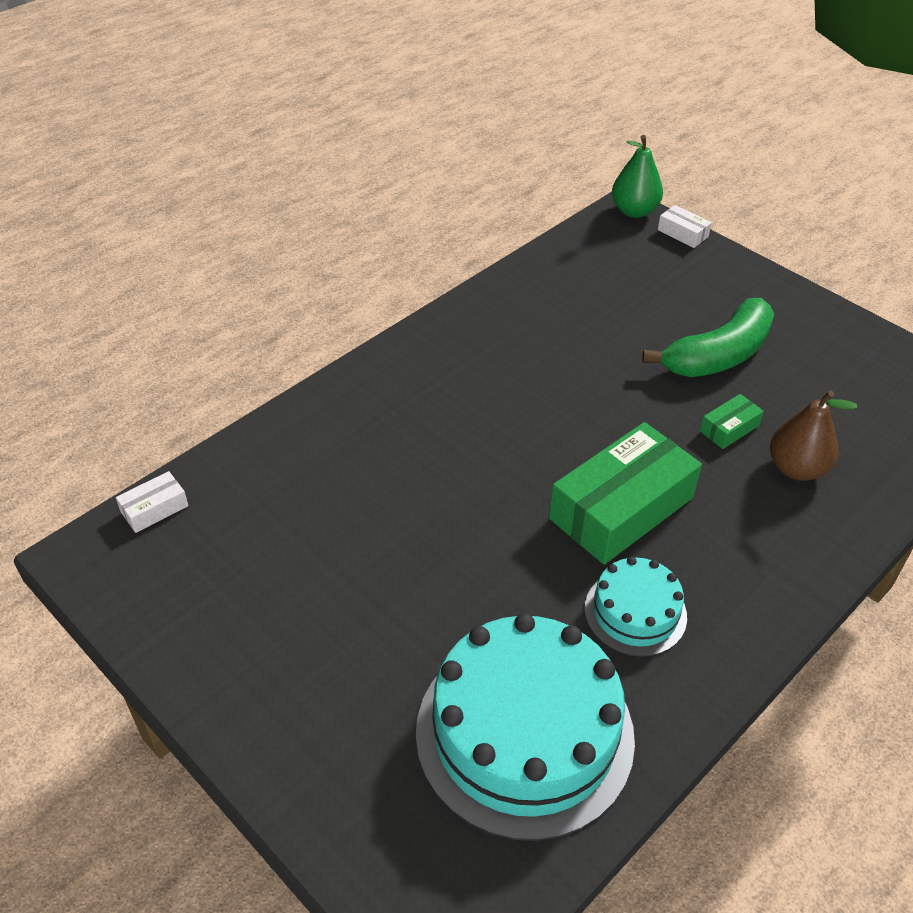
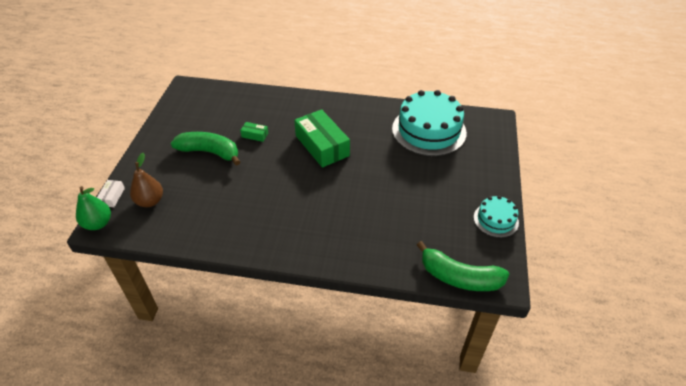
camera: 125 degrees left, 0 degrees up
white box [116,471,188,533] -> green banana [417,241,510,291]
green box [549,422,702,565] -> green box turned 45 degrees clockwise [294,109,350,168]
turquoise cake [585,556,687,657] -> turquoise cake moved to [474,196,519,238]
brown pear [770,390,857,481] -> brown pear moved to [130,153,163,207]

